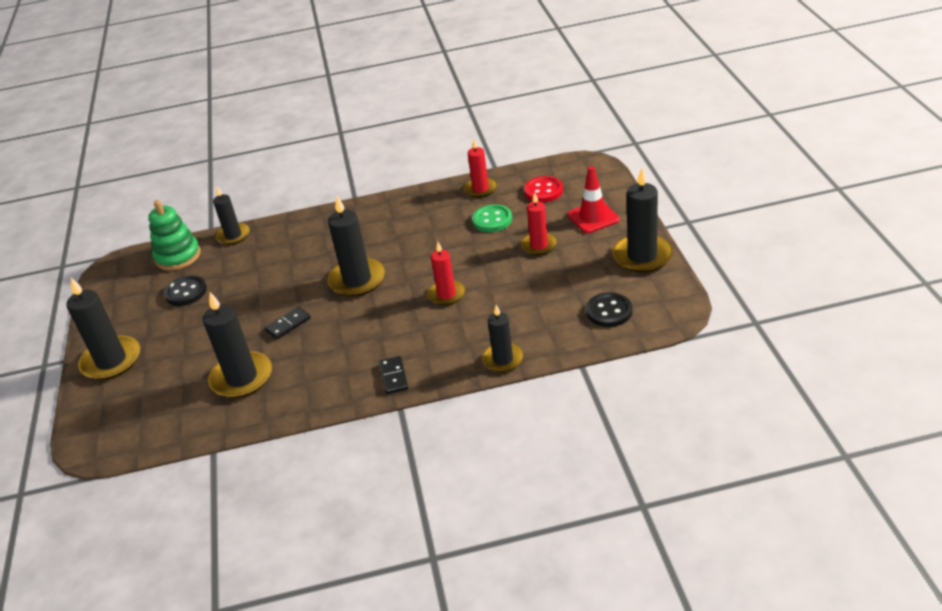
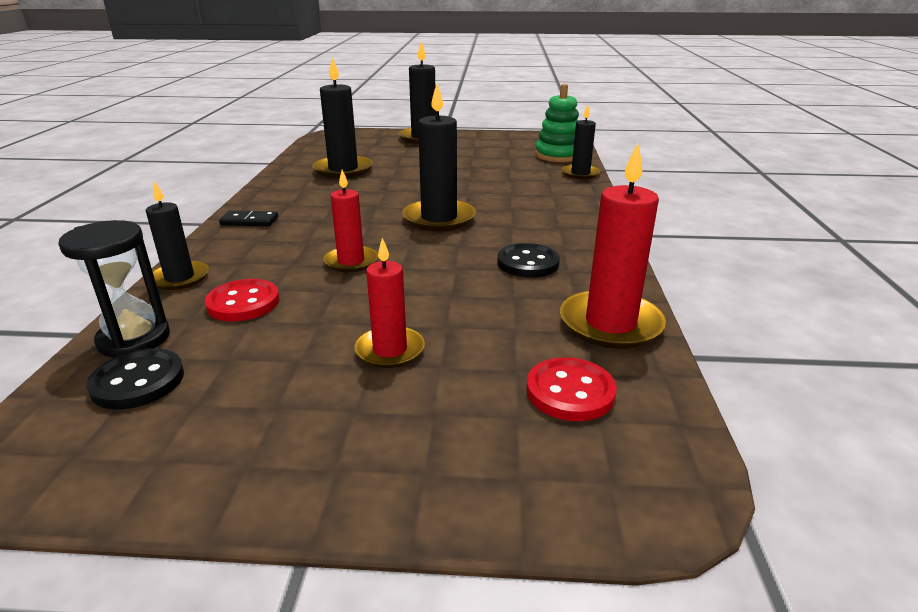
camera: 100 degrees right, 10 degrees down
black button [164,275,207,306] -> black button moved to [497,243,560,278]
black domino [265,307,311,339] -> none
red candle [464,139,497,198] -> red candle [560,143,666,349], size x1.58
green button [472,204,512,232] -> none
red traffic cone [568,166,620,233] -> none
black candle [612,168,673,273] -> none
none -> black hourglass [58,220,170,357]
none -> red button [205,279,280,321]

